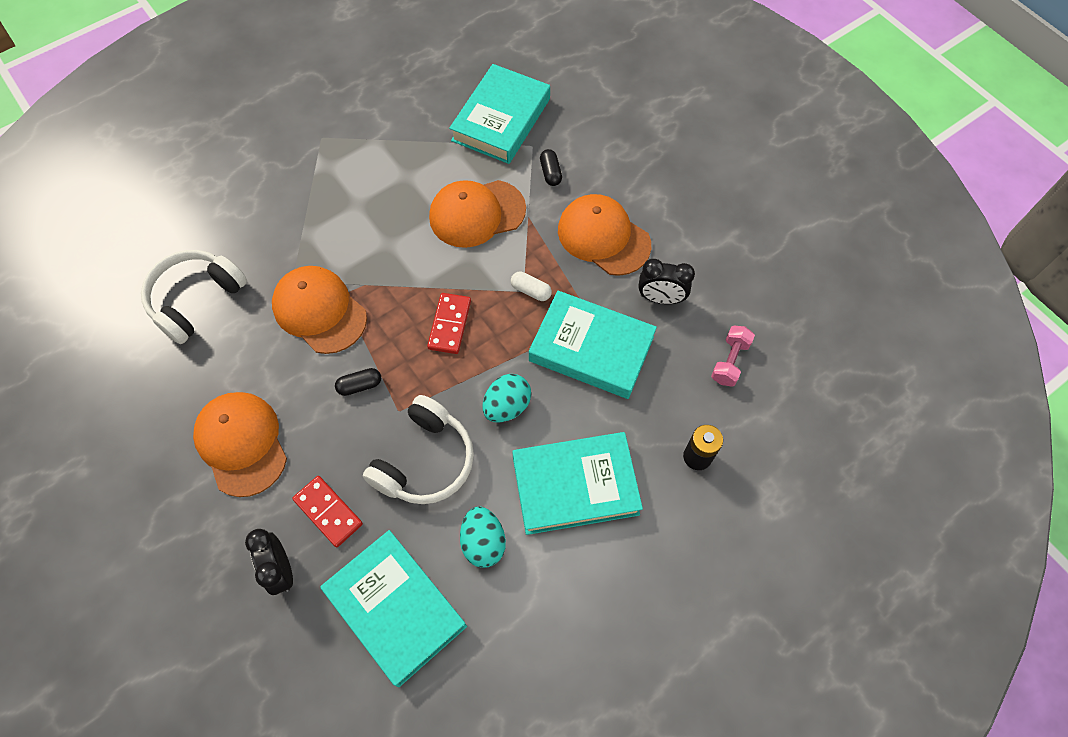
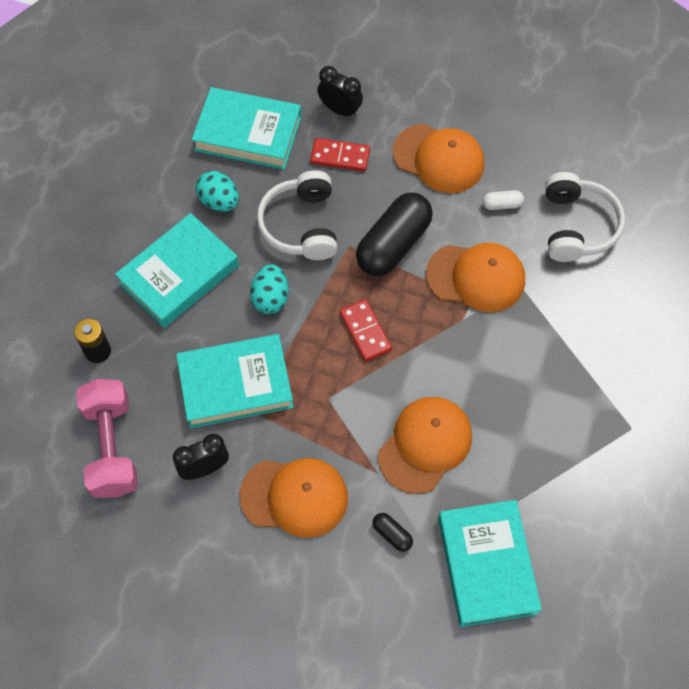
camera: 145 degrees right, 0 degrees up
black capsule [335,368,381,396] -> black capsule [356,193,433,276], size x2.37
white capsule [511,272,552,301] -> white capsule moved to [483,190,524,210]
pink dumbbell [711,326,755,387] -> pink dumbbell [76,379,138,498], size x1.89

